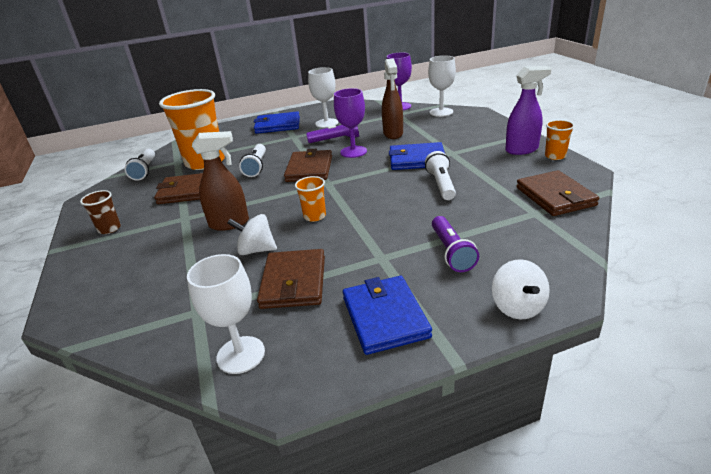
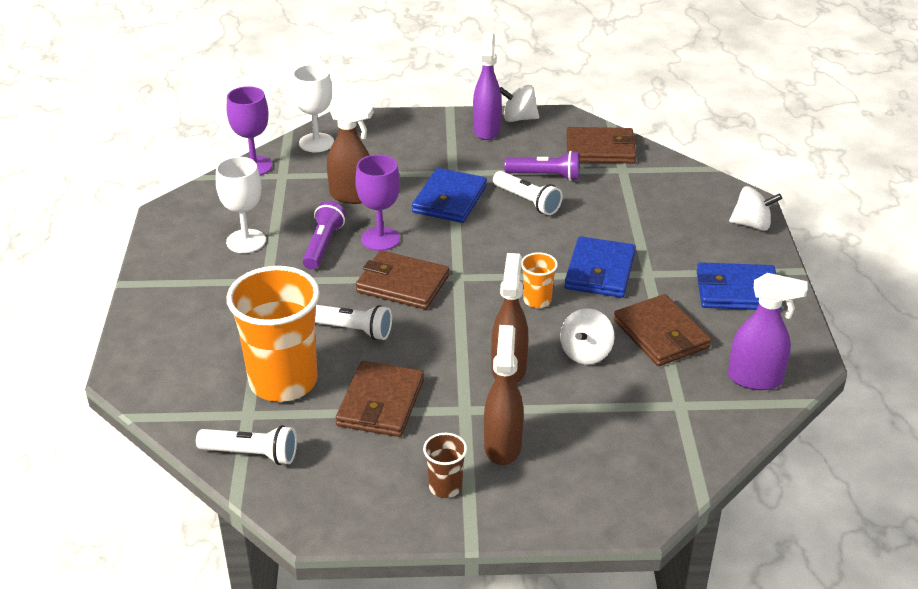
camera: 75 degrees left, 5 degrees up
white goblet [187,254,265,374] -> purple spray bottle [728,273,808,390]
blue wallet [254,111,300,134] -> blue wallet moved to [564,236,636,298]
brown wallet [257,249,325,309] -> brown wallet turned 45 degrees clockwise [614,294,711,366]
white flashlight [425,151,456,200] -> white flashlight turned 150 degrees counterclockwise [493,171,563,215]
purple flashlight [432,216,479,272] -> purple flashlight moved to [504,151,580,181]
orange cup [545,120,575,160] -> white spinning top [500,85,539,122]
none -> brown spray bottle [484,325,524,465]

